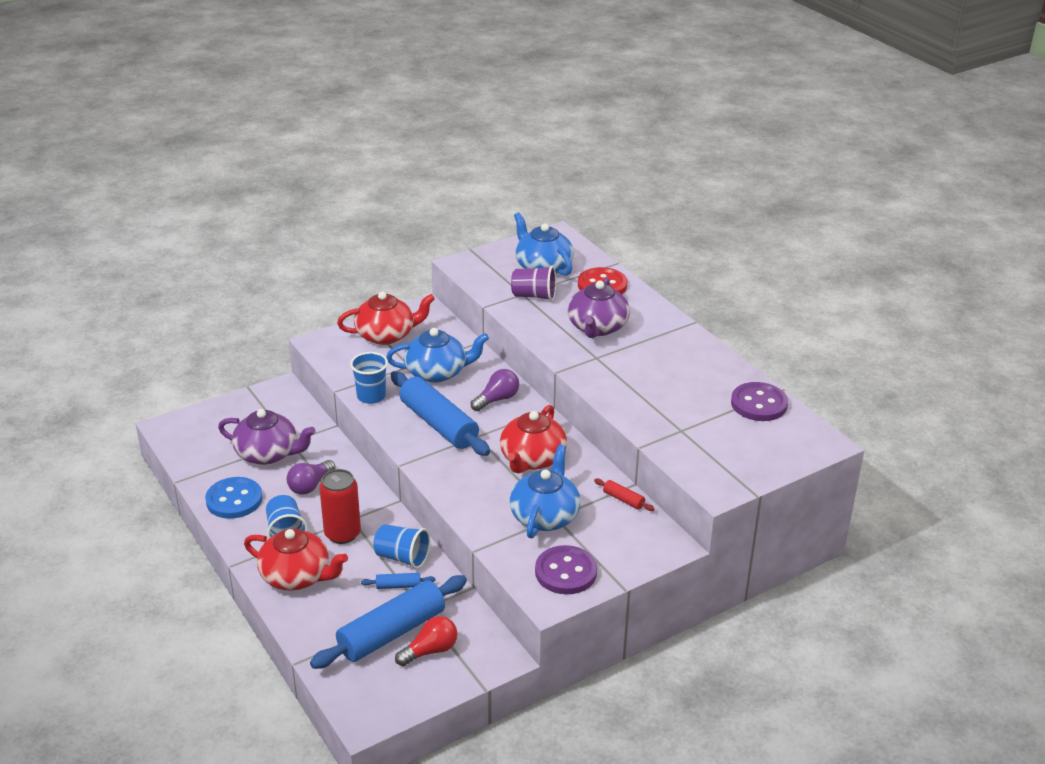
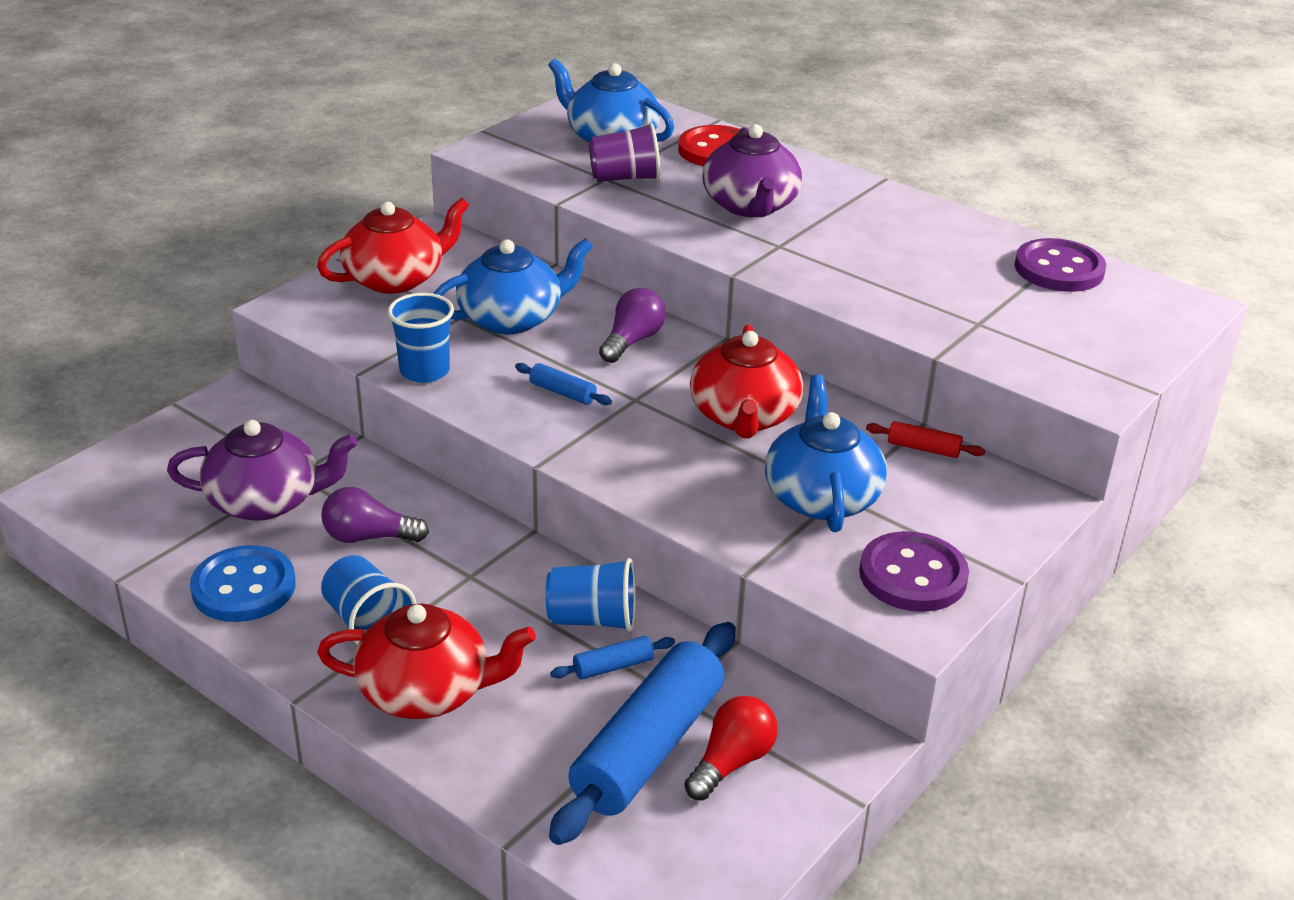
camera: 20 degrees left, 0 degrees up
purple light bulb [287,460,336,495] -> purple light bulb turned 75 degrees clockwise [321,487,429,543]
red can [319,469,361,544] -> none
blue rolling pin [391,371,490,456] -> blue rolling pin [515,363,612,405], size x0.41

